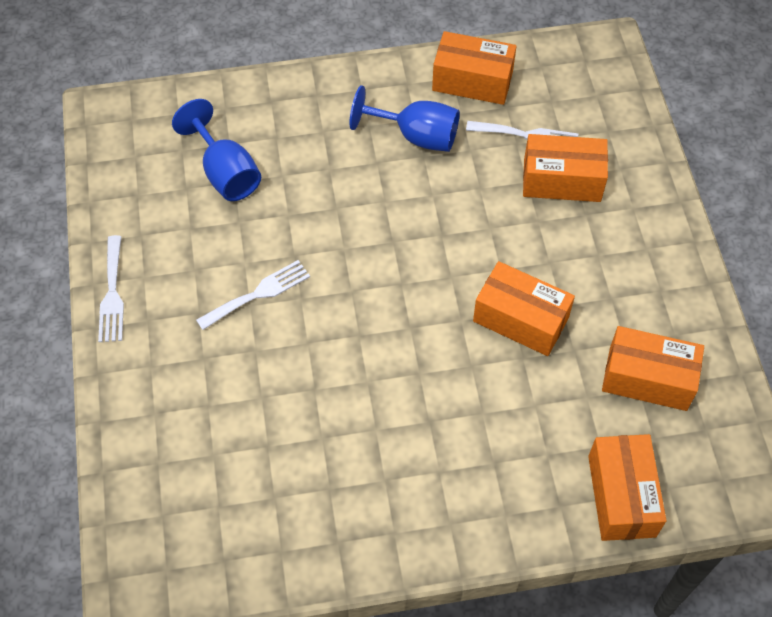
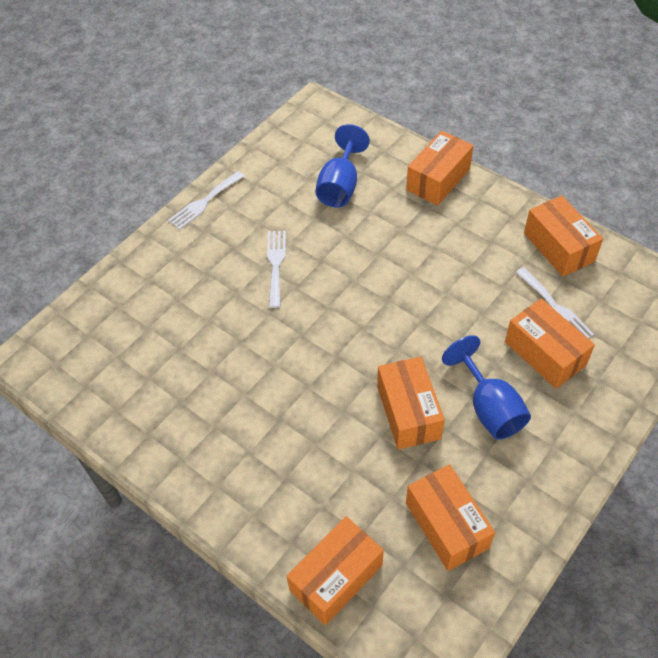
camera: 50 degrees right, 5 degrees down
white fork [196,260,310,330] -> white fork turned 105 degrees counterclockwise [267,231,286,308]
blue goblet [349,85,460,152] -> blue goblet moved to [442,335,531,440]
none -> orange box [406,131,473,206]

